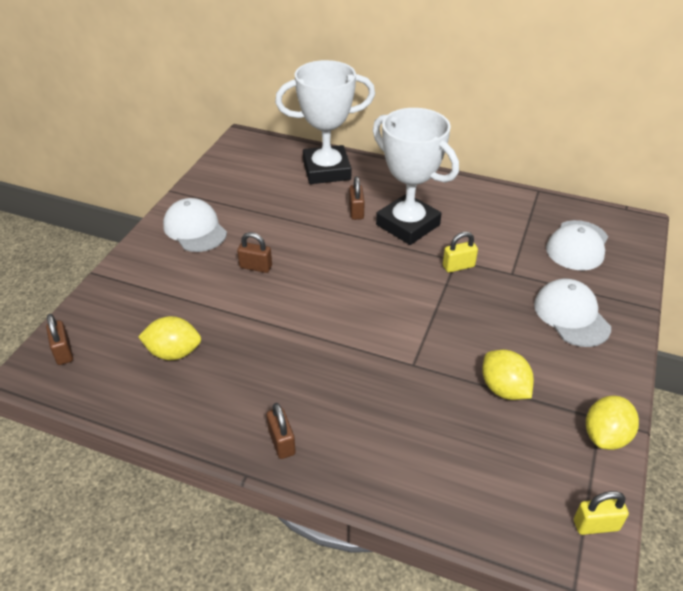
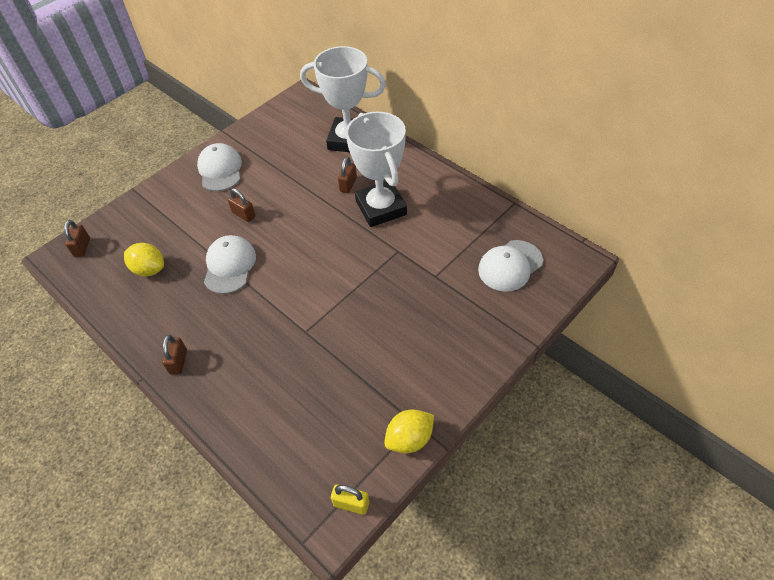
camera: 25 degrees right, 10 degrees up
yellow padlock [443,232,478,273] -> none
yellow lemon [482,350,534,400] -> none
white cap [534,278,611,347] -> white cap moved to [204,235,256,294]

